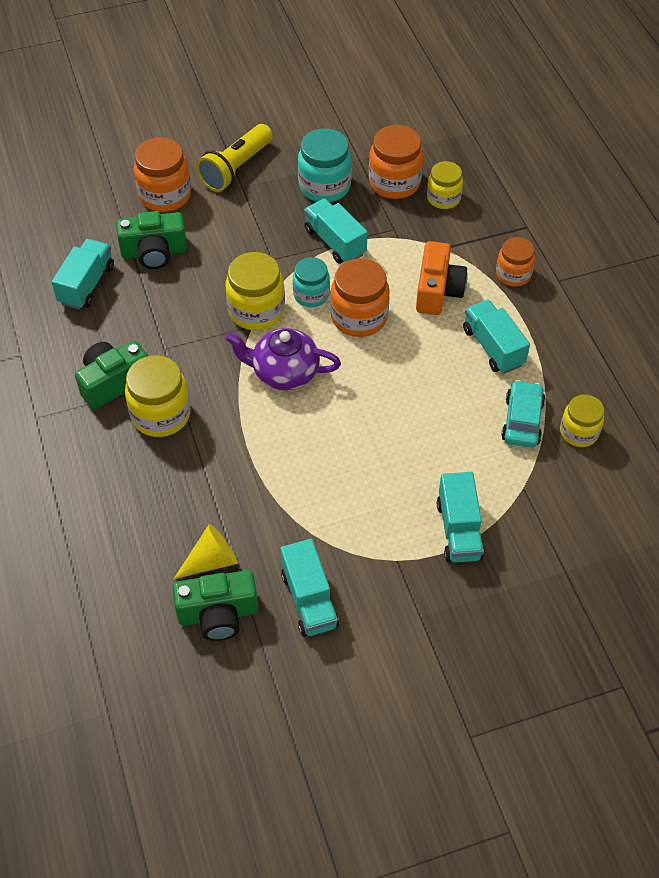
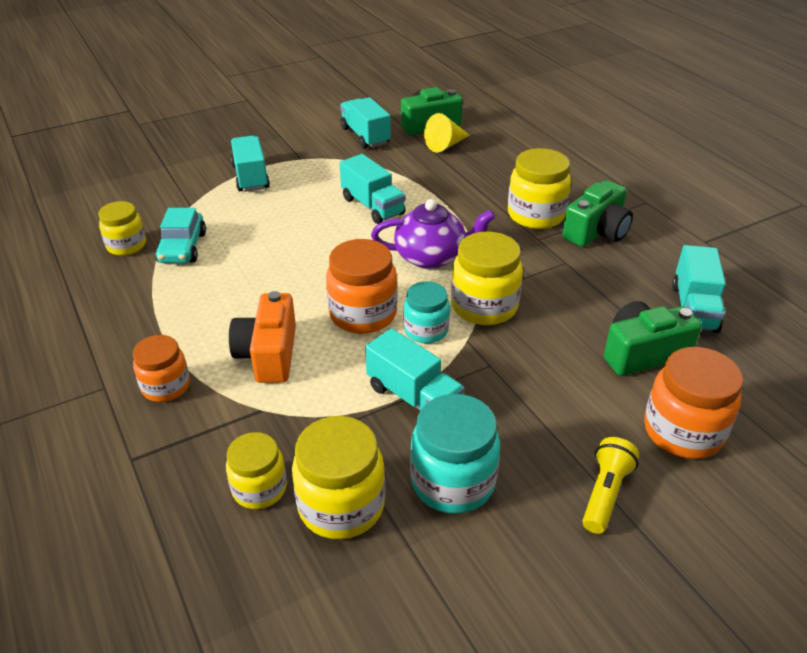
camera: 170 degrees right, 15 degrees down
yellow flashlight [196,124,273,192] -> yellow flashlight [582,437,639,534], size x0.66
orange jar [369,125,423,199] -> yellow jar [292,416,385,539]
turquoise truck [463,300,530,374] -> turquoise truck moved to [340,154,406,224]

